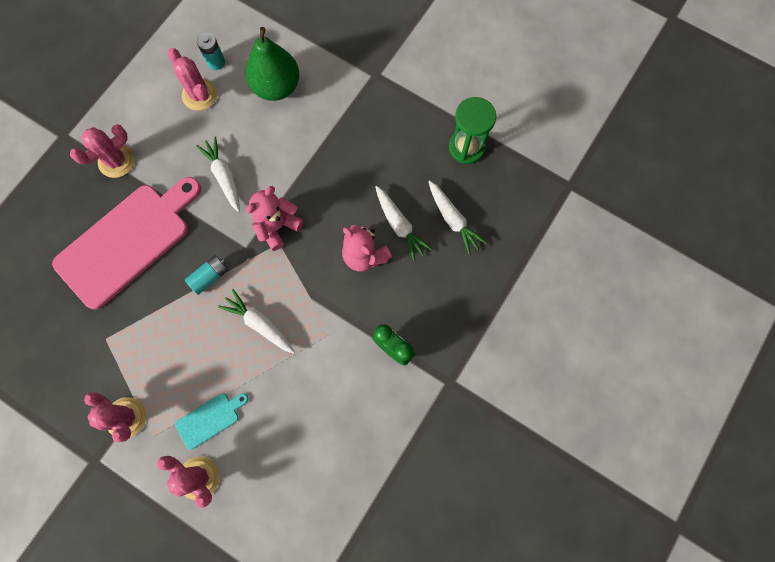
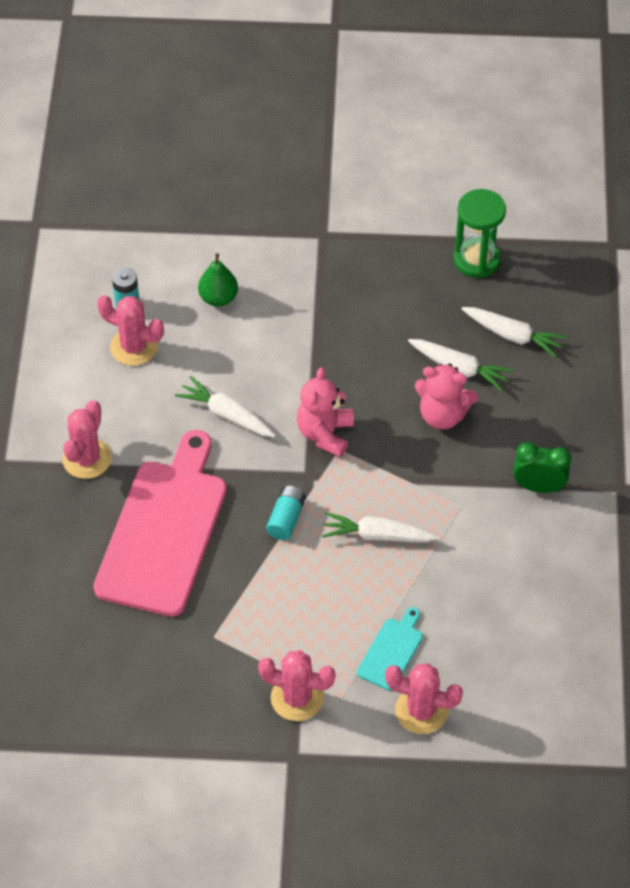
camera: 30 degrees left, 20 degrees down
green pear [245,27,300,101] -> green pear [198,253,238,307], size x0.58

